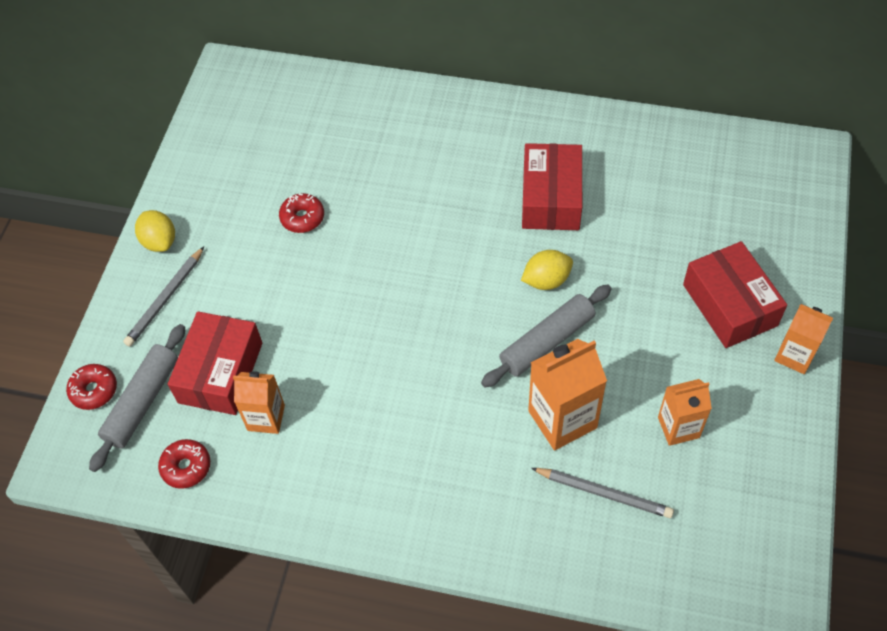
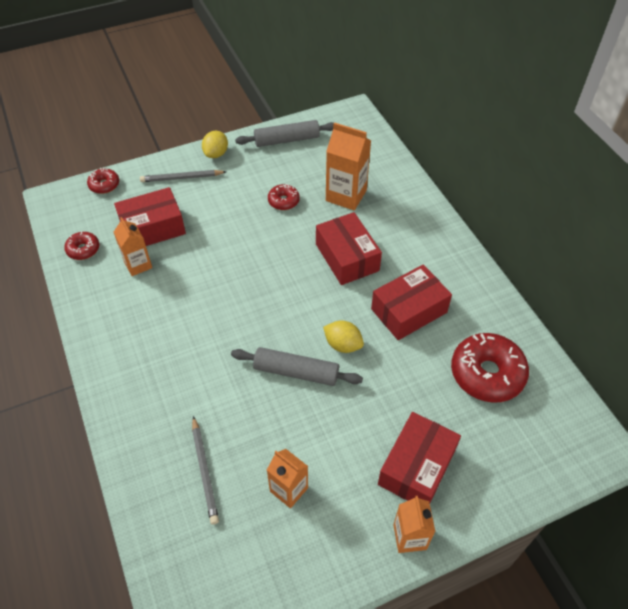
camera: 50 degrees right, 5 degrees down
grey rolling pin [89,324,185,472] -> grey rolling pin moved to [235,120,334,147]
orange carton [528,339,607,450] -> orange carton moved to [326,123,371,210]
none -> red box [316,212,382,285]
none -> red donut [451,333,529,403]

